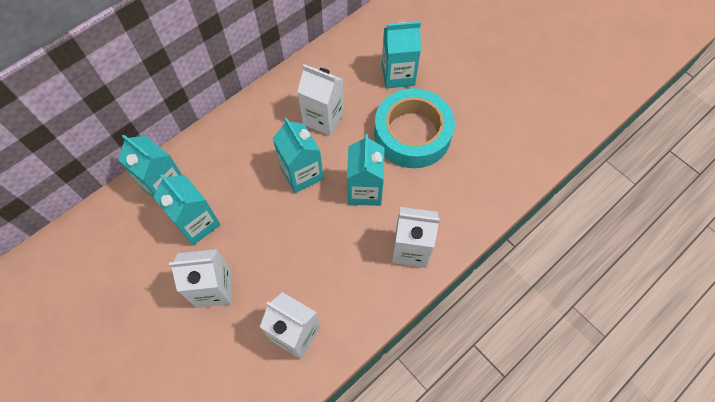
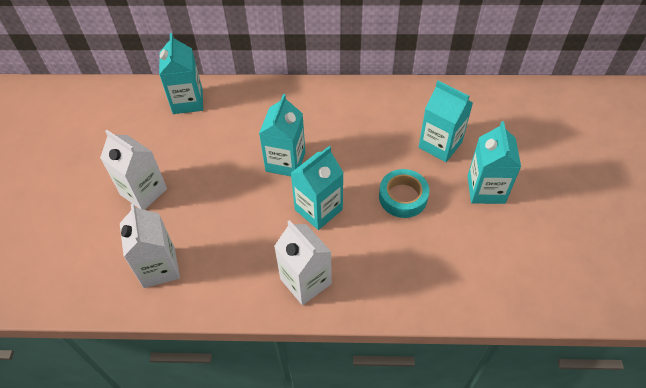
camera: 45 degrees right, 10 degrees down
turquoise carton [154,174,220,245] -> turquoise carton moved to [467,121,521,204]
white carton [297,64,344,136] -> none
turquoise tape [374,88,455,168] -> turquoise tape [379,169,429,218], size x0.58

